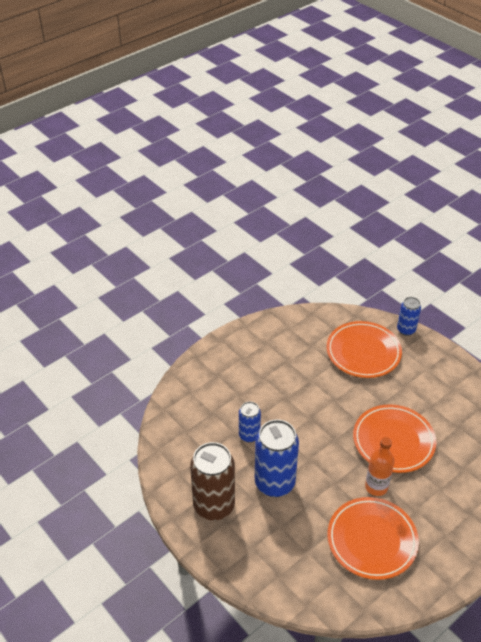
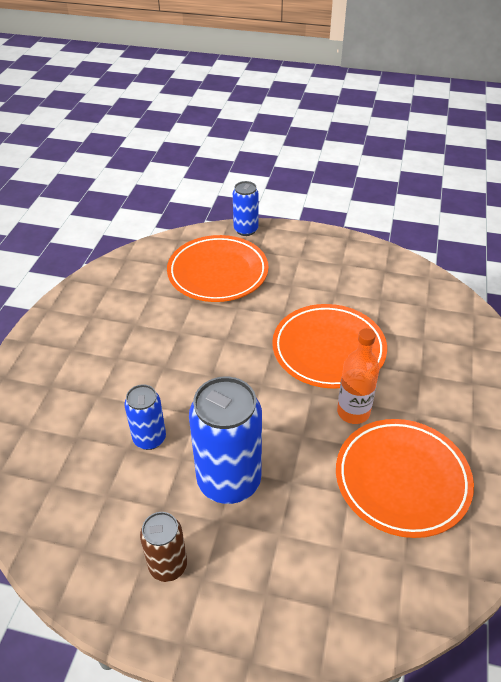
camera: 35 degrees left, 0 degrees up
brown can [190,442,235,521] -> brown can [140,512,187,582], size x0.55

